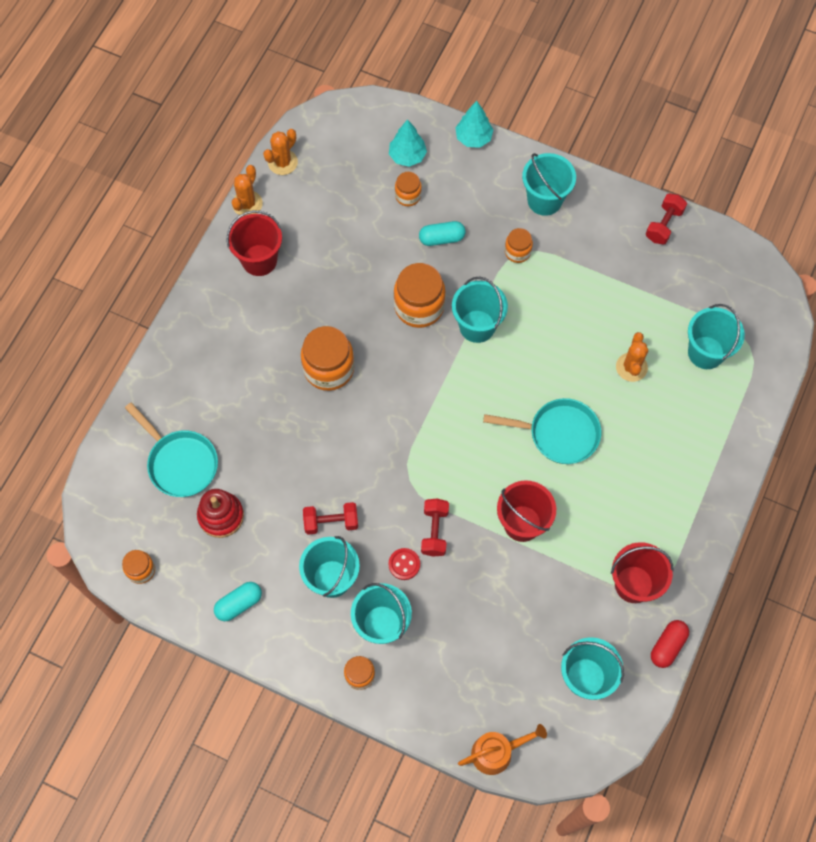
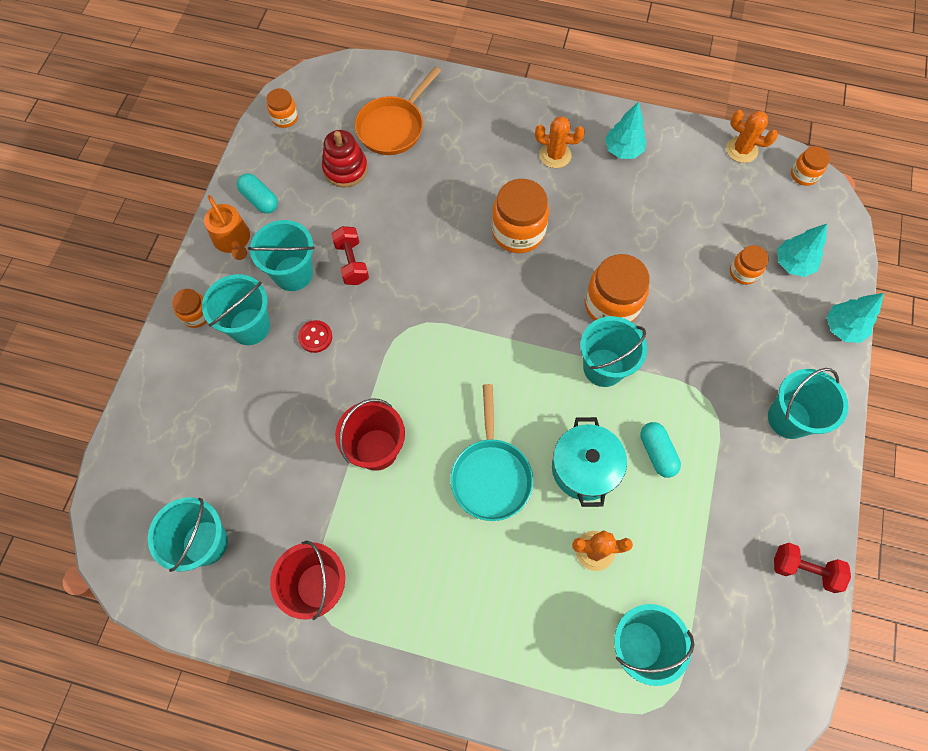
camera: 80 degrees right, 0 degrees up
turquoise pan [125,402,218,497] -> orange pan [355,67,441,155]
red bucket [226,210,282,276] -> turquoise tree [605,102,646,159]
orange cactus [232,165,263,215] -> orange cactus moved to [535,116,585,168]
turquoise capsule [419,221,465,246] -> turquoise capsule moved to [640,422,681,478]
red dumbbell [421,499,449,557] -> none
orange watering can [458,724,547,775] -> orange watering can moved to [204,195,250,260]
orange jar [505,228,533,263] -> orange jar moved to [791,146,830,186]
red capsule [651,620,689,668] -> none
none -> turquoise pot [552,417,627,507]

